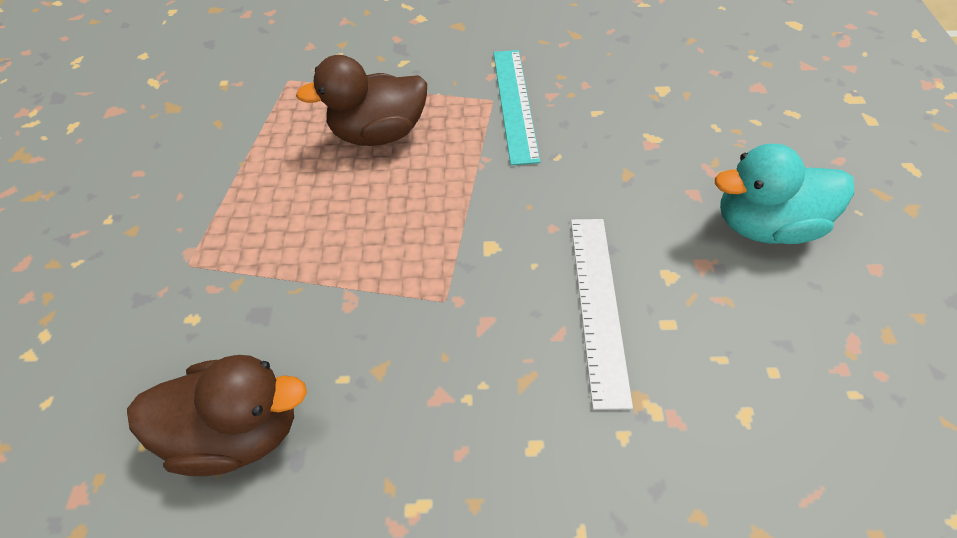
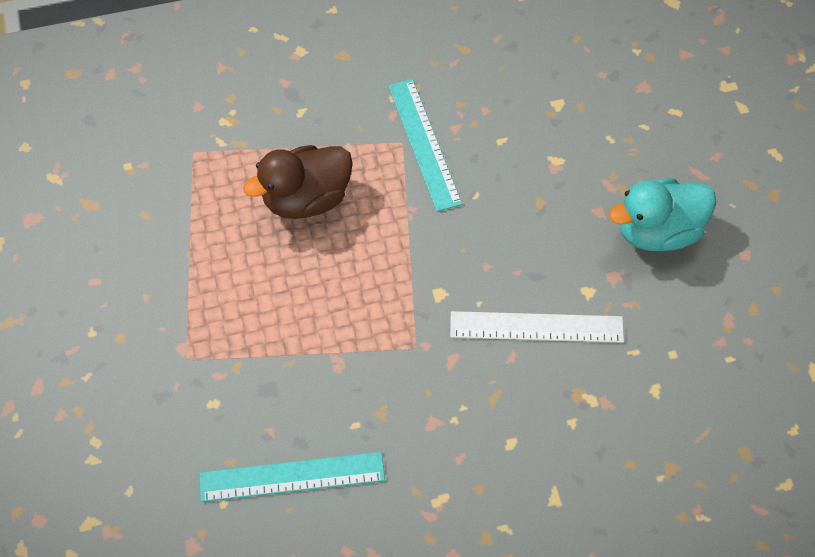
camera: 15 degrees left, 5 degrees up
brown duck [127,355,307,476] -> turquoise ruler [199,452,385,502]
white ruler [571,219,633,410] -> white ruler turned 75 degrees counterclockwise [450,311,624,343]

